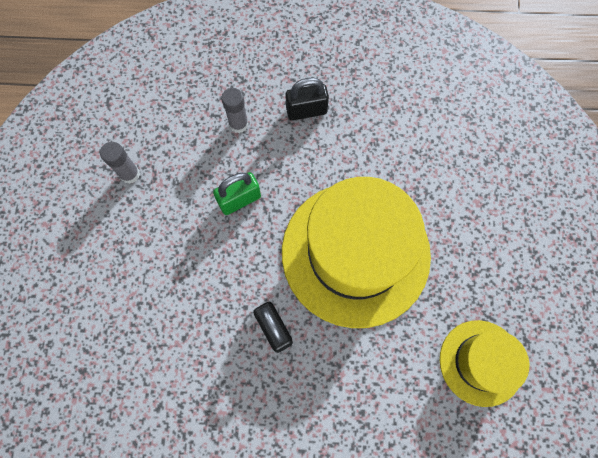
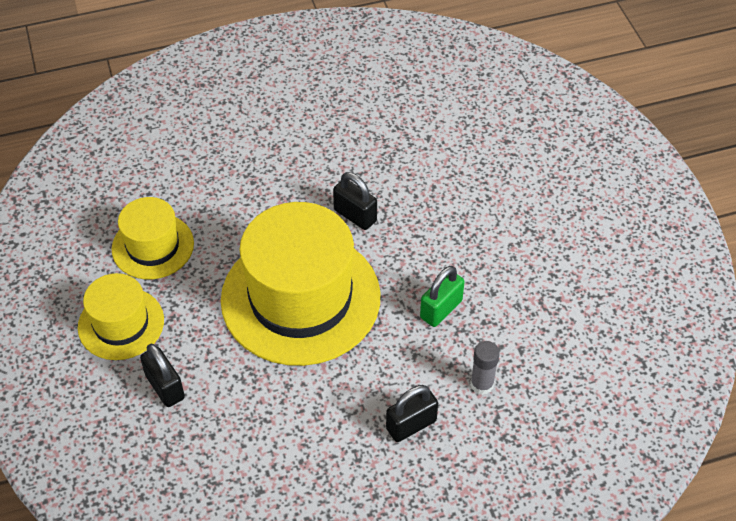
camera: 160 degrees right, 20 degrees down
grey glue stick [100,142,140,184] -> none
none -> yellow hat [78,273,164,360]
none -> black padlock [140,344,185,407]

